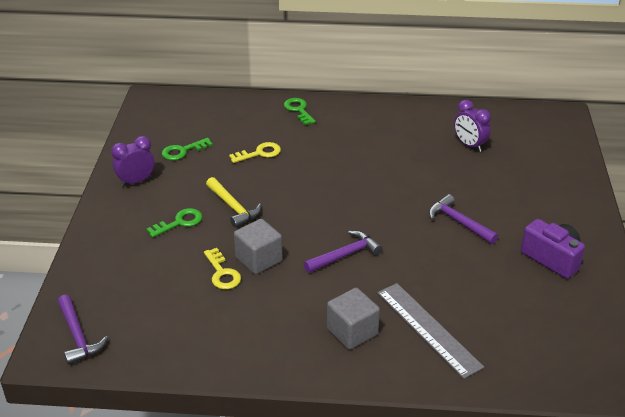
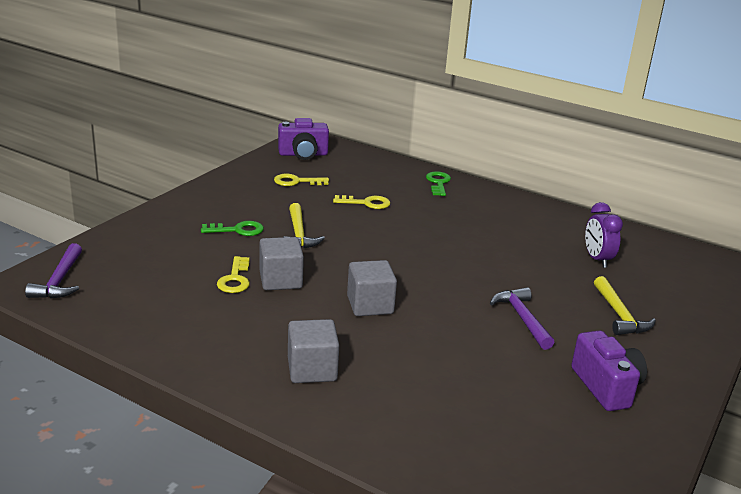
camera: 25 degrees right, 10 degrees down
purple clock [111,136,155,187] -> none
green key [162,138,213,160] -> yellow key [274,174,329,186]
purple hammer [303,230,383,273] -> grey cube [347,260,397,316]
grey ruler [378,283,484,379] -> none
none -> purple camera [278,118,329,160]
none -> yellow hammer [594,276,656,335]

